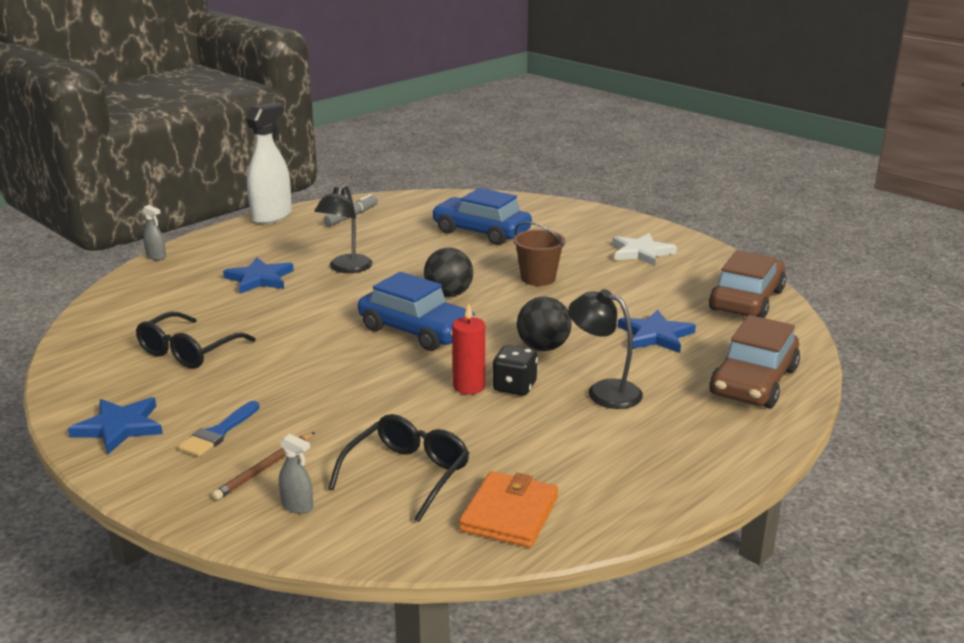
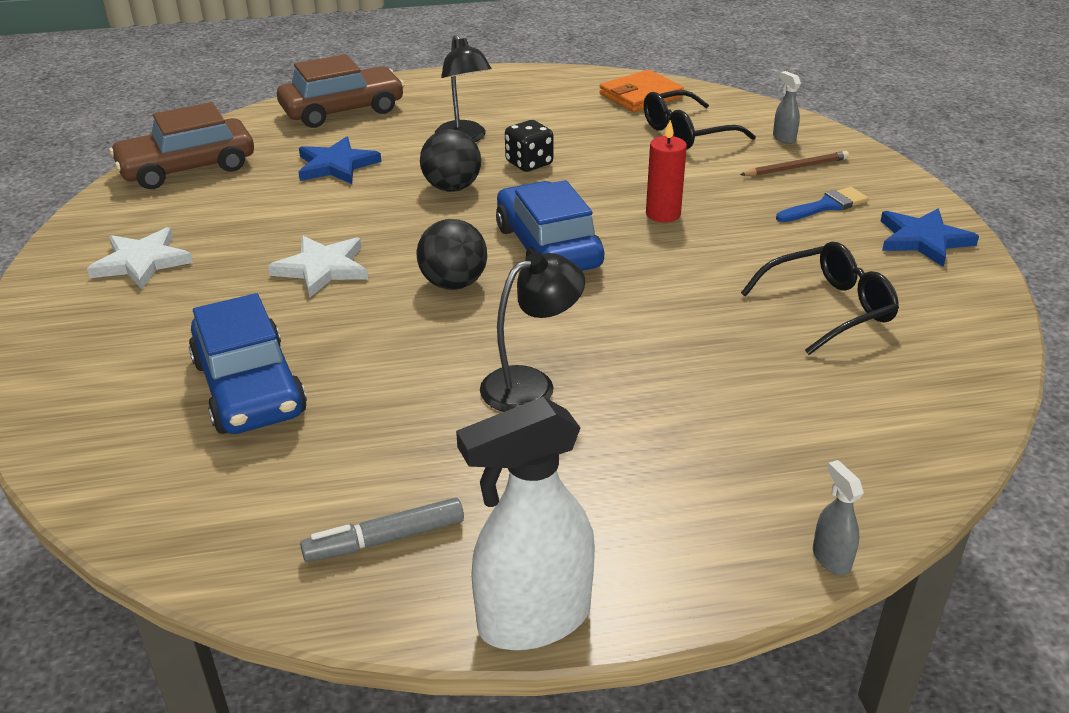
camera: 145 degrees left, 10 degrees up
blue star [223,257,294,294] -> none
red candle [452,303,485,395] -> red candle moved to [646,120,687,223]
brown bucket [513,222,565,286] -> white star [268,236,368,298]

